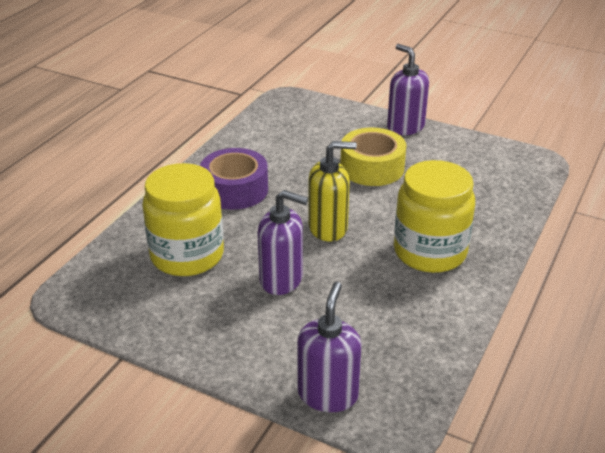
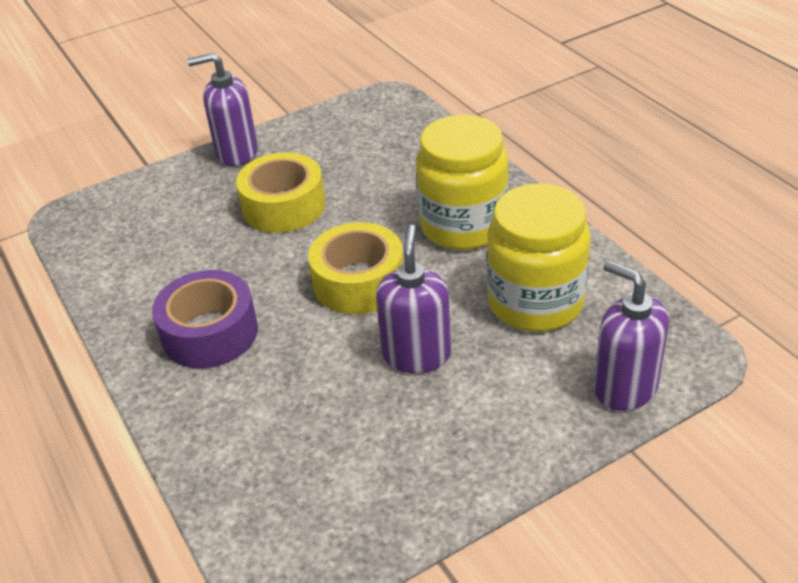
camera: 55 degrees left, 5 degrees up
yellow jar [142,163,224,276] -> yellow jar moved to [487,183,591,332]
purple soap dispenser [258,190,308,295] -> purple soap dispenser turned 45 degrees counterclockwise [376,224,451,373]
yellow soap dispenser [308,141,357,241] -> yellow tape [308,222,404,314]

